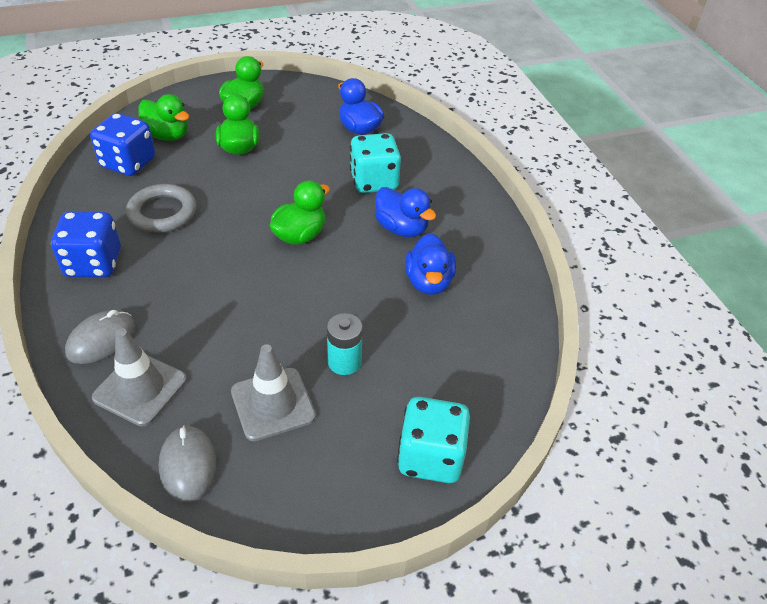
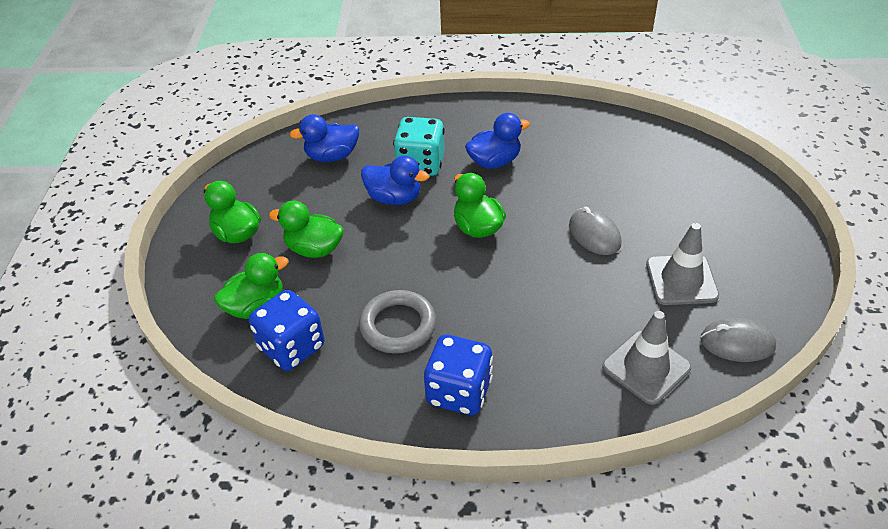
camera: 65 degrees left, 0 degrees up
grey mouse [65,310,135,364] -> grey mouse moved to [569,207,621,255]
turquoise battery [327,313,363,375] -> none
turquoise dice [397,397,470,483] -> none
blue duck [405,233,456,295] -> blue duck moved to [361,156,429,205]

